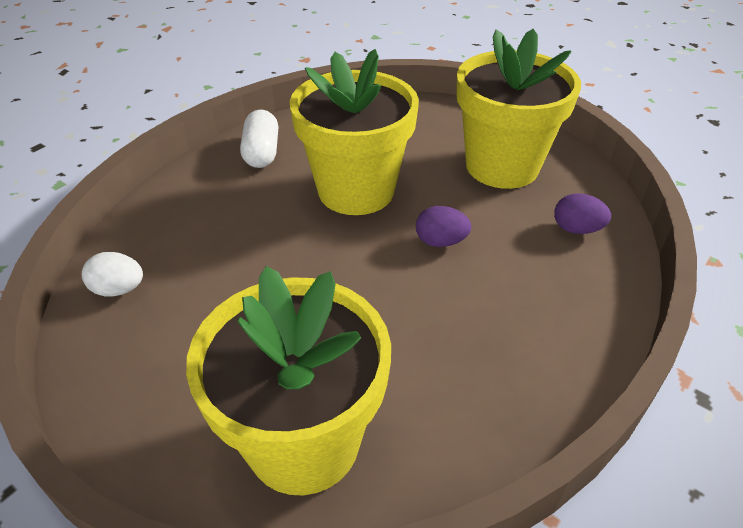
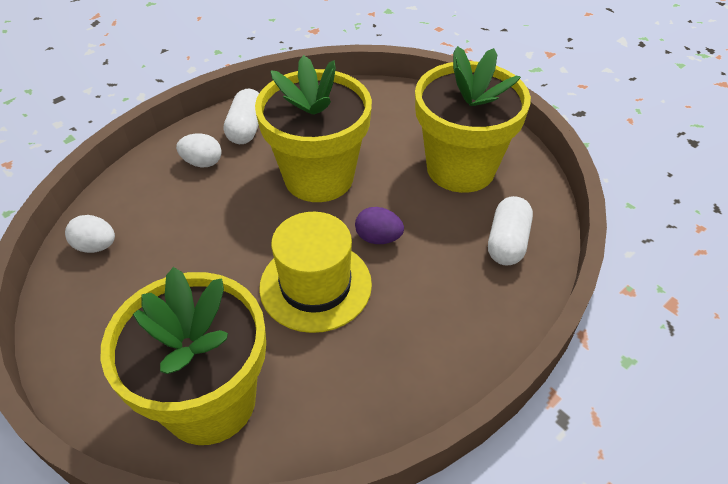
camera: 10 degrees right, 5 degrees up
purple egg [554,193,611,234] -> white capsule [488,196,533,266]
none -> white egg [176,134,222,167]
none -> yellow hat [259,212,372,333]

